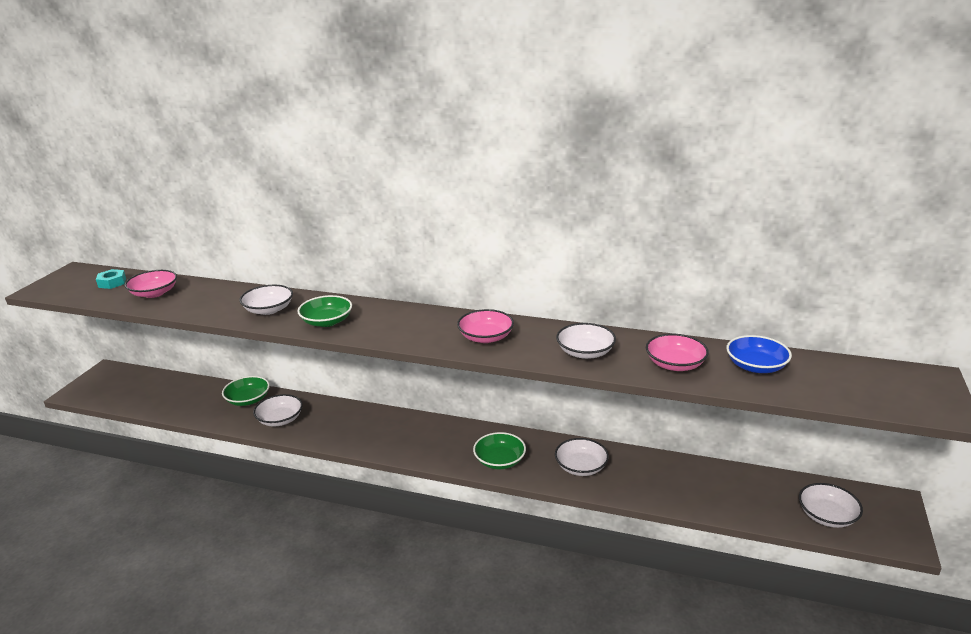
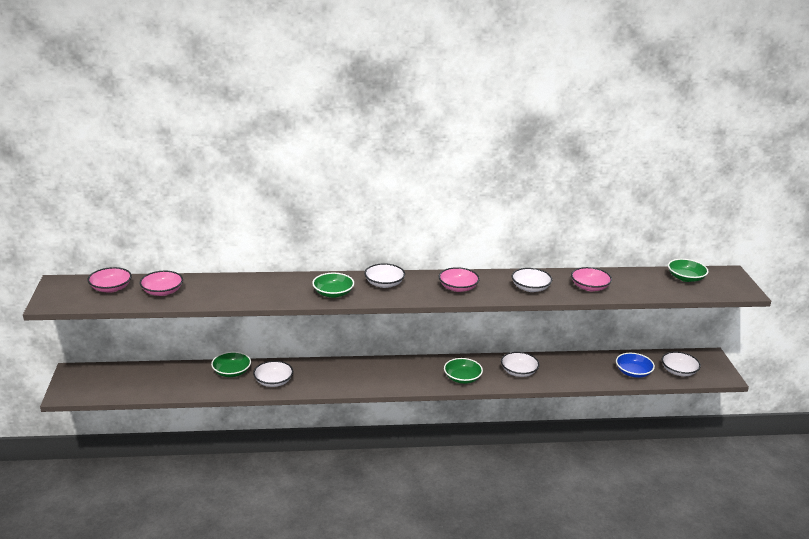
camera: 25 degrees left, 0 degrees up
turquoise nut [96,269,126,289] -> pink bowl [88,267,132,293]
white bowl [240,285,293,315] -> white bowl moved to [364,263,405,288]
blue bowl [726,335,792,373] -> blue bowl moved to [616,353,655,378]
none -> green bowl [668,259,709,282]

